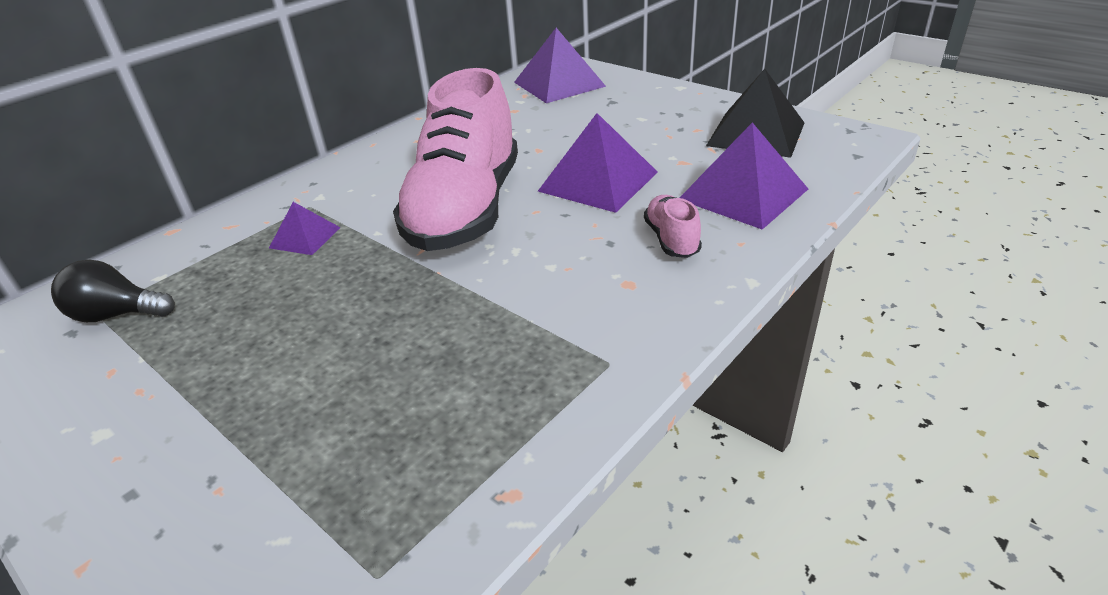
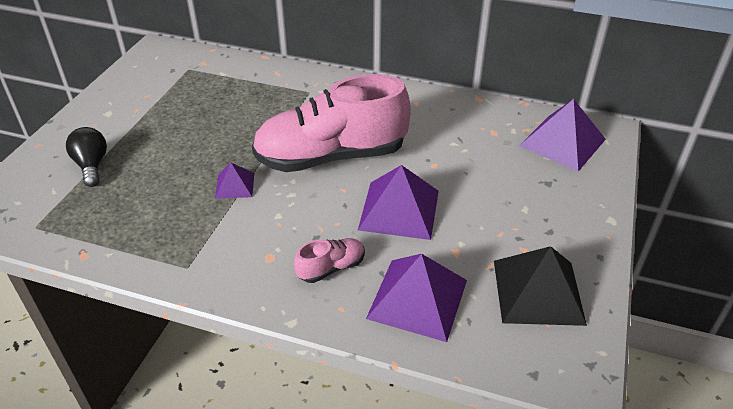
camera: 65 degrees right, 5 degrees up
black light bulb [51,260,175,322] -> black light bulb moved to [66,127,107,187]
purple pyramid [269,202,341,255] -> purple pyramid moved to [215,163,254,199]

